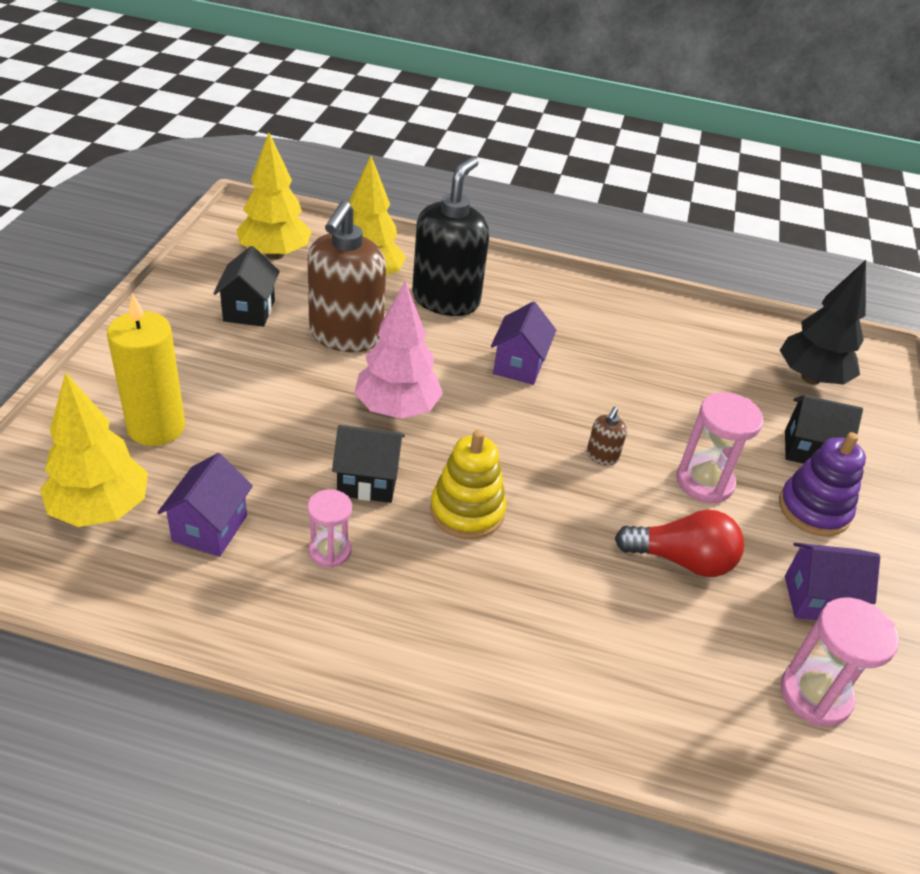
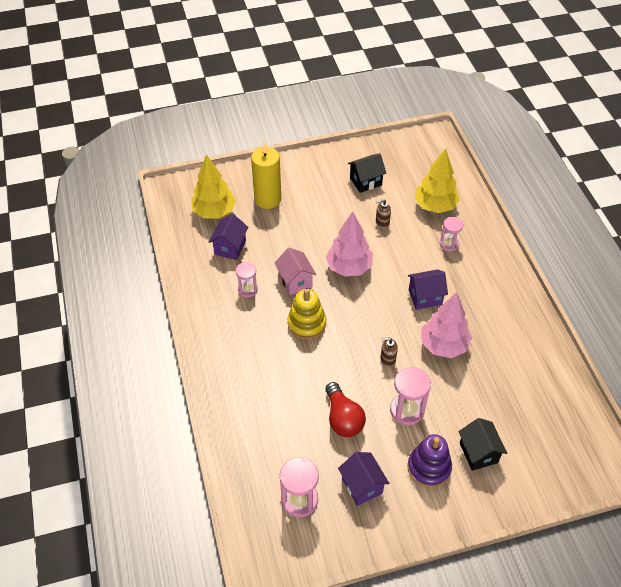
camera: 65 degrees right, 10 degrees up
purple house [157,453,253,557] -> purple house turned 60 degrees counterclockwise [209,214,248,260]
yellow tree [237,133,312,260] -> none
brown soap dispenser [308,201,386,352] -> brown soap dispenser [376,199,391,229], size x0.40
black house [332,425,405,503] -> pink house [275,248,316,295]
black soap dispenser [412,157,489,316] -> pink hourglass [440,217,463,252]
black tree [780,260,866,385] -> none
none -> pink tree [421,292,472,358]

